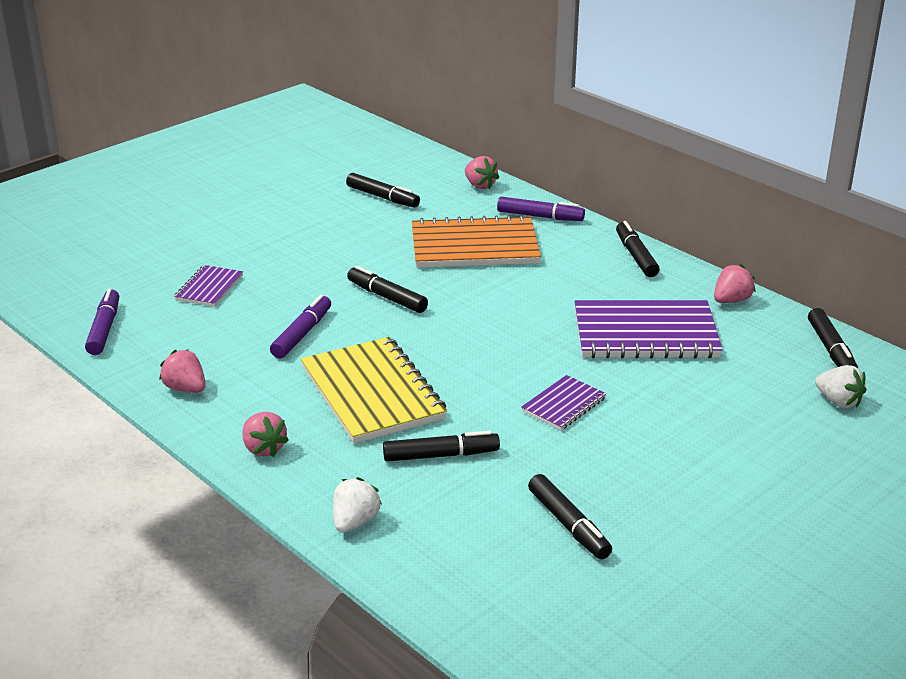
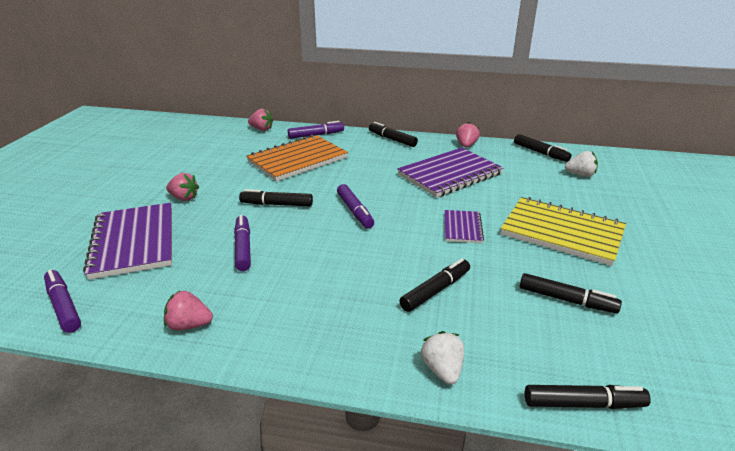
camera: 35 degrees left, 0 degrees up
purple notebook [174,265,243,307] -> purple notebook [83,203,172,280], size x1.98
pink strawberry [242,412,289,457] -> pink strawberry moved to [166,173,199,201]
yellow notebook [301,337,447,444] -> yellow notebook moved to [501,197,626,266]
black marker [346,173,420,208] -> black marker moved to [525,385,651,409]
none -> purple marker [337,184,374,229]

